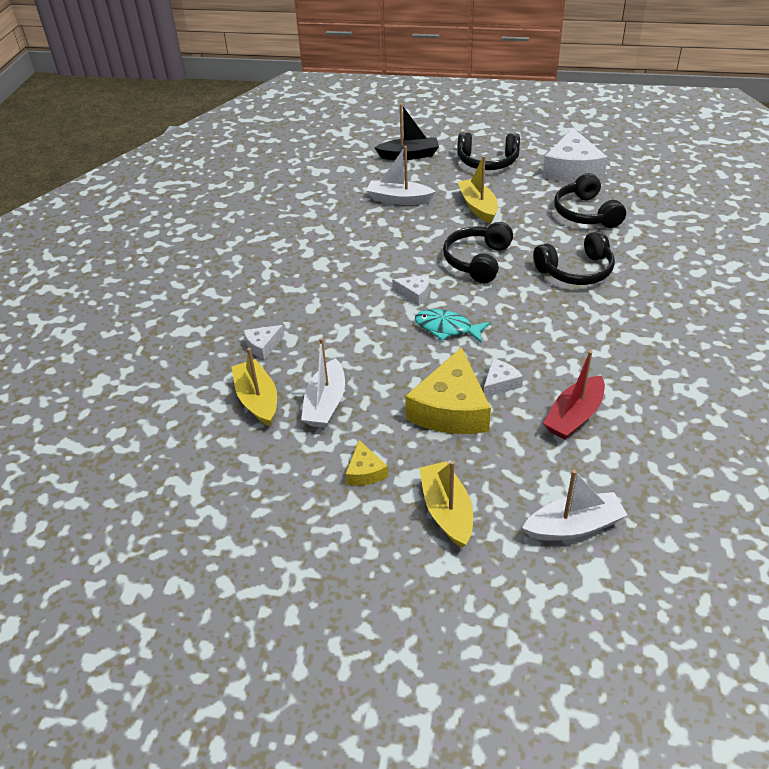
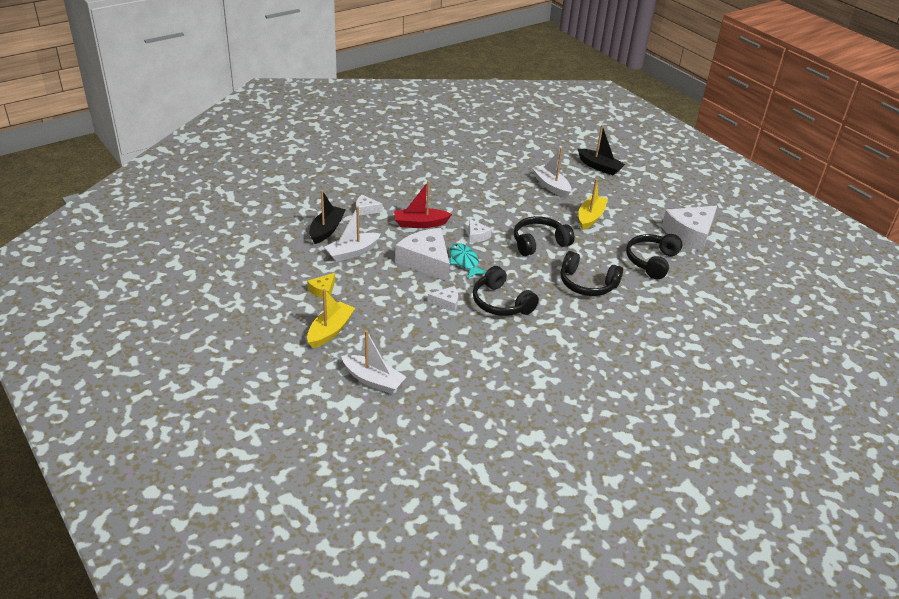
camera: 40 degrees right, 5 degrees down
yellow boat [232,348,277,426] -> black boat [309,190,346,244]
yellow cheese [405,347,491,434] -> none
black headphones [457,132,520,170] -> black headphones moved to [473,266,539,316]
red boat [543,350,605,440] -> red boat moved to [394,181,452,228]
none -> white cheese [395,228,450,282]

